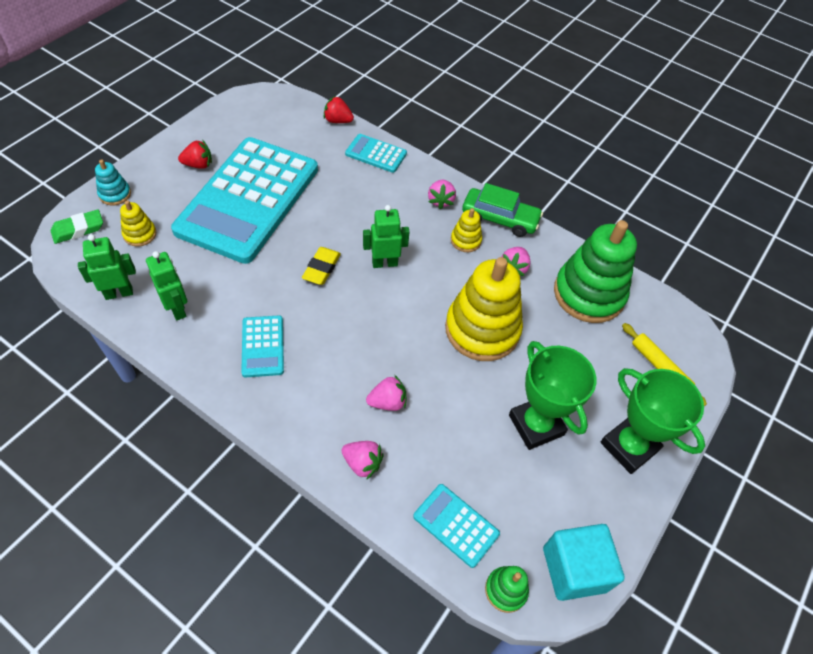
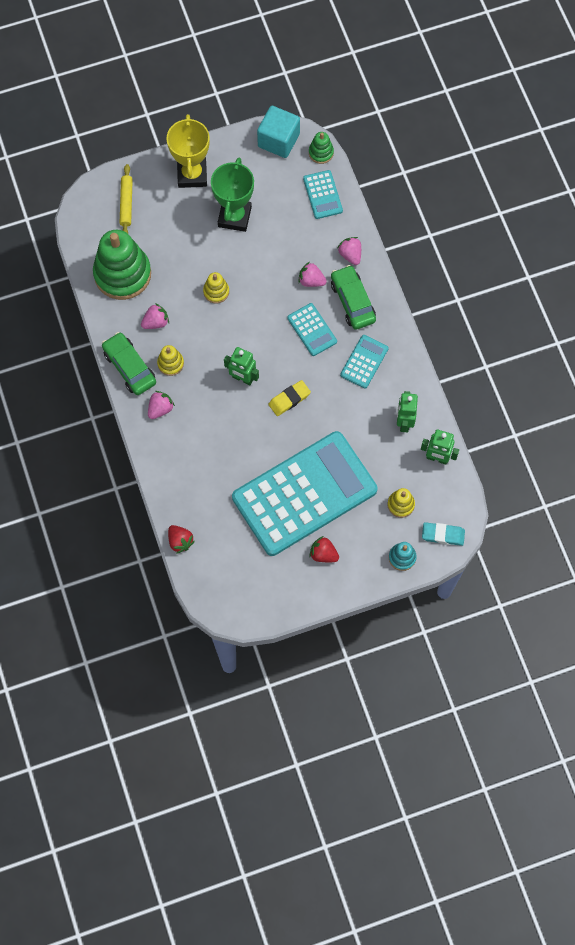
camera: 140 degrees left, 15 degrees up
green eraser [51,210,103,244] -> turquoise eraser [422,522,465,546]
turquoise calculator [345,134,407,173] -> turquoise calculator moved to [287,303,337,356]
yellow stacking toy [445,257,523,361] -> yellow stacking toy [203,272,229,303], size x0.45
green trophy [600,368,705,474] -> yellow trophy [166,114,210,188]
none -> green car [331,265,376,330]

